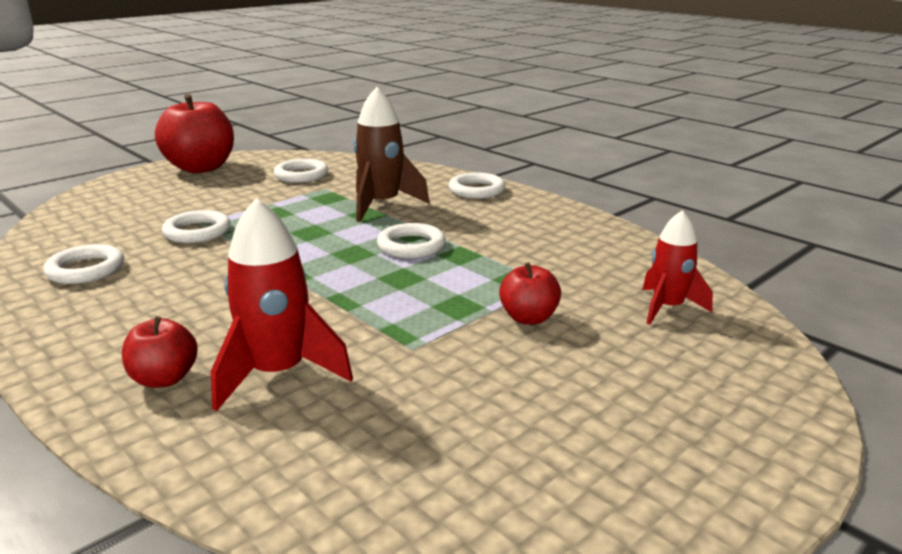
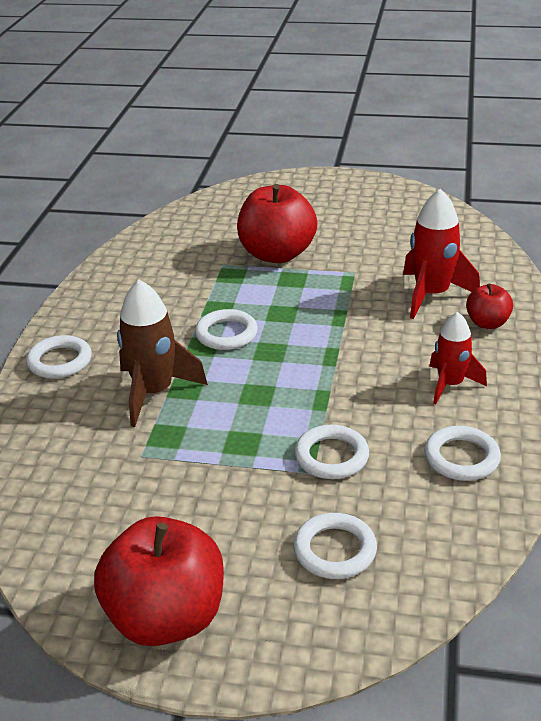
camera: 125 degrees left, 10 degrees up
white ring [274,159,328,183] -> white ring moved to [293,513,377,579]
red apple [499,262,561,325] -> red apple [237,184,317,263], size x1.95
red rocket [642,210,713,325] -> red rocket moved to [429,312,487,404]

